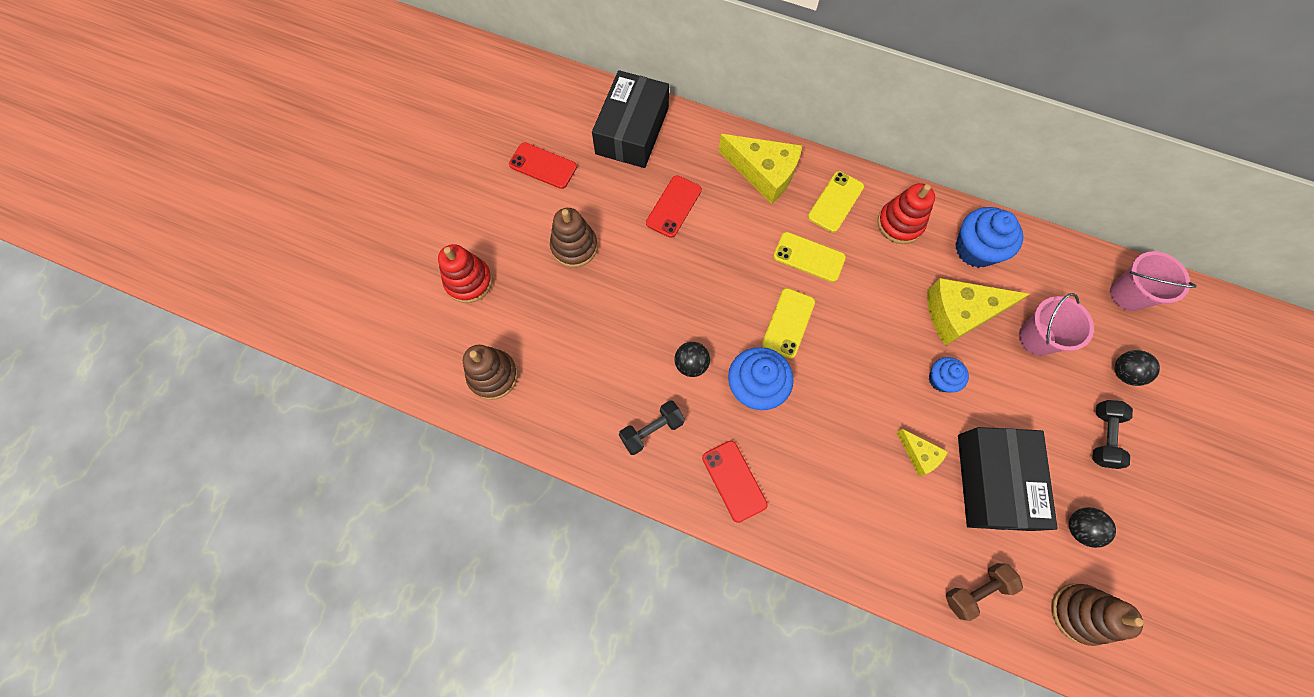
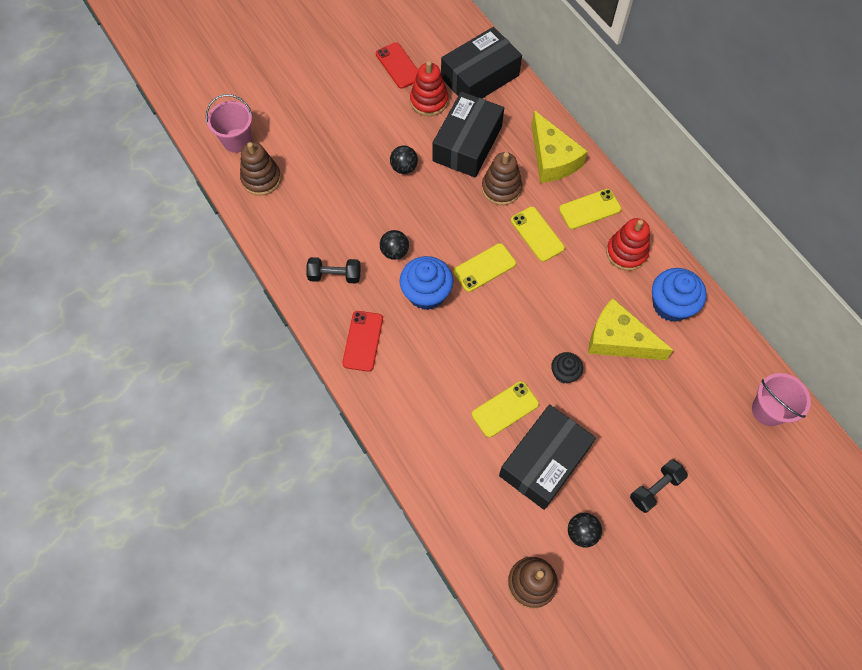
camera: 35 degrees right, 5 degrees down
red stacking toy [438,244,493,303] -> red stacking toy moved to [410,61,448,116]
brown stacking toy [550,208,598,268] -> brown stacking toy moved to [482,152,522,205]
red phone [646,175,702,238] -> black box [433,91,504,178]
yellow cheese [897,429,948,476] -> yellow phone [472,381,539,438]
blue cupcake [929,357,969,393] -> black cupcake [551,352,583,383]
brown dumbbell [946,563,1023,621] -> none
pink bucket [1019,293,1094,355] -> pink bucket moved to [206,94,253,153]
black ball [1115,350,1160,386] -> black ball moved to [390,146,418,174]

